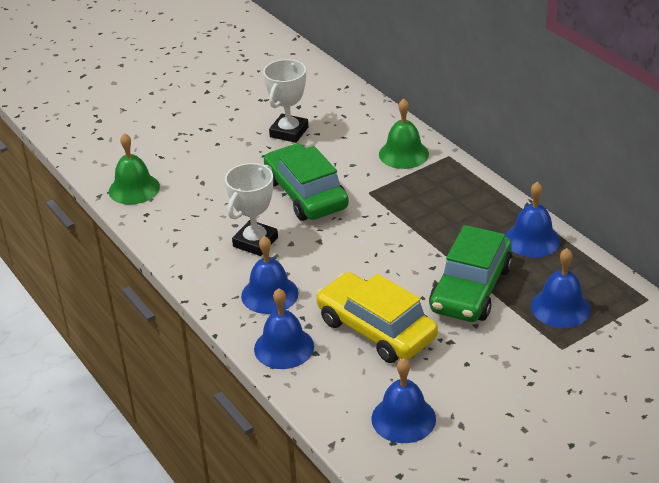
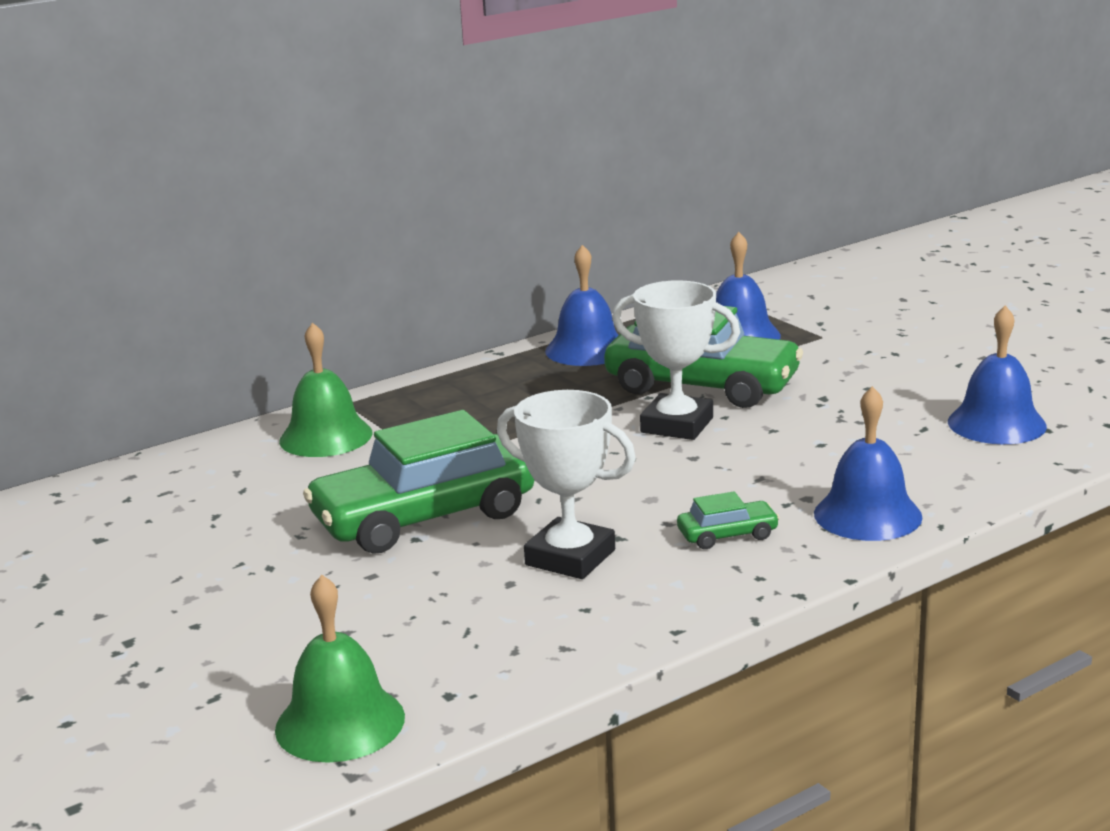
camera: 90 degrees left, 15 degrees down
blue bell [241,236,299,314] -> green car [677,492,780,549]
white trophy [263,59,309,143] -> white trophy moved to [612,280,740,440]
yellow car [316,272,438,363] -> none

